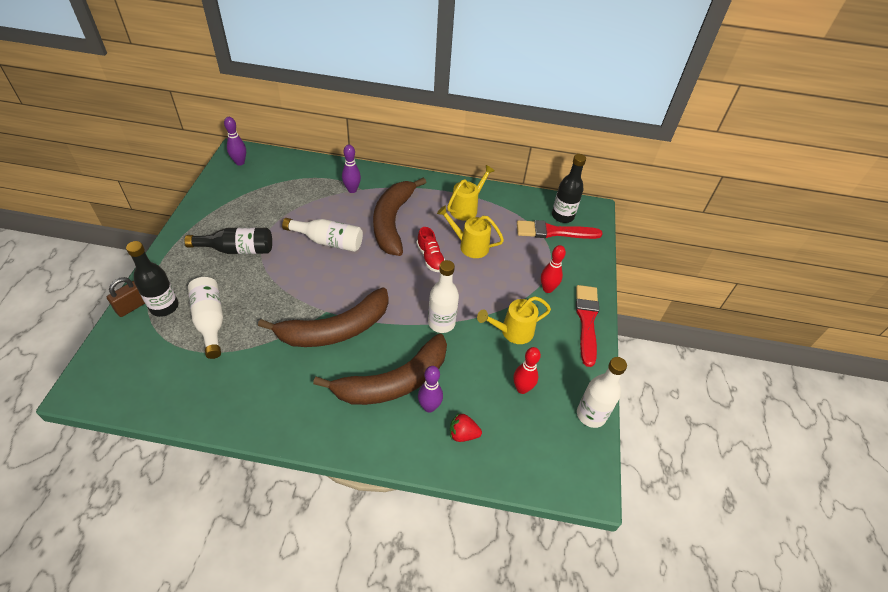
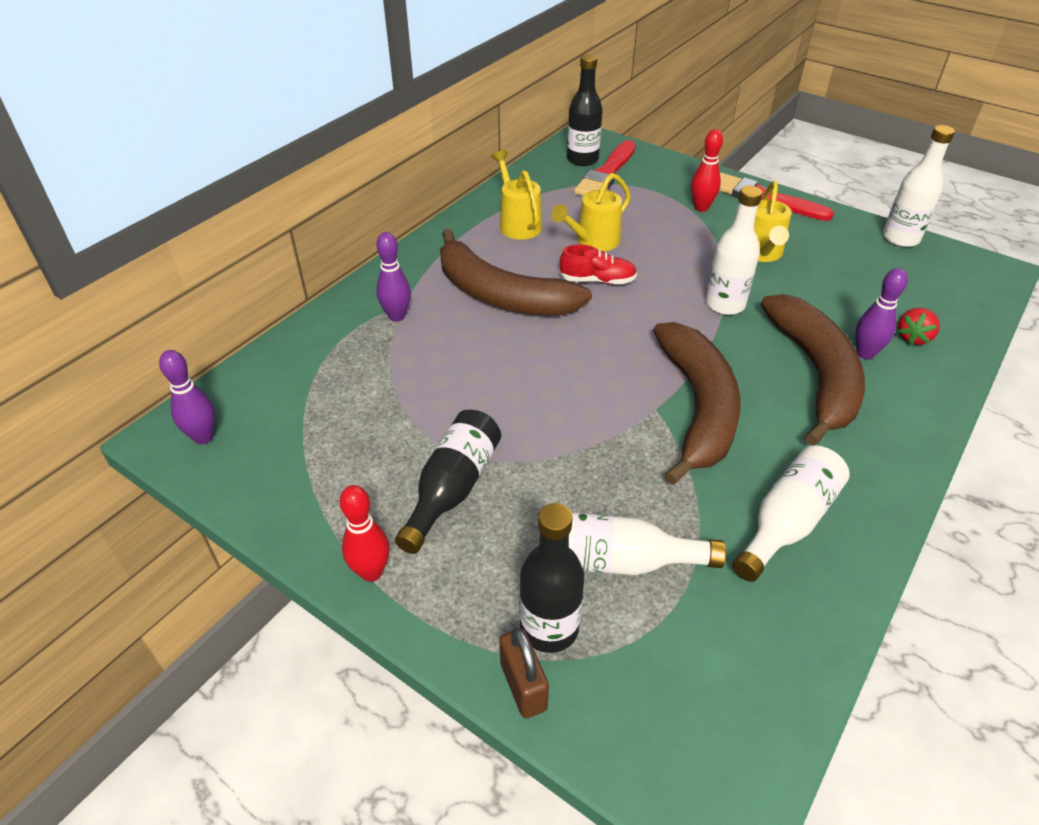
camera: 60 degrees left, 5 degrees down
white bottle [282,218,363,252] -> white bottle moved to [732,445,850,582]
red bowling pin [513,347,541,394] -> red bowling pin moved to [340,485,390,582]

